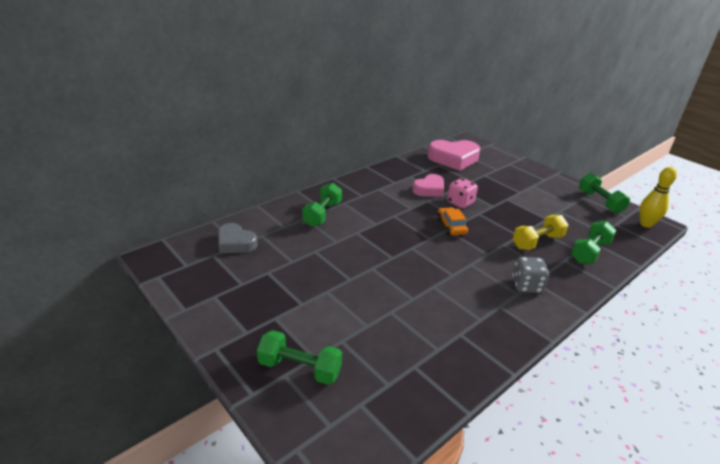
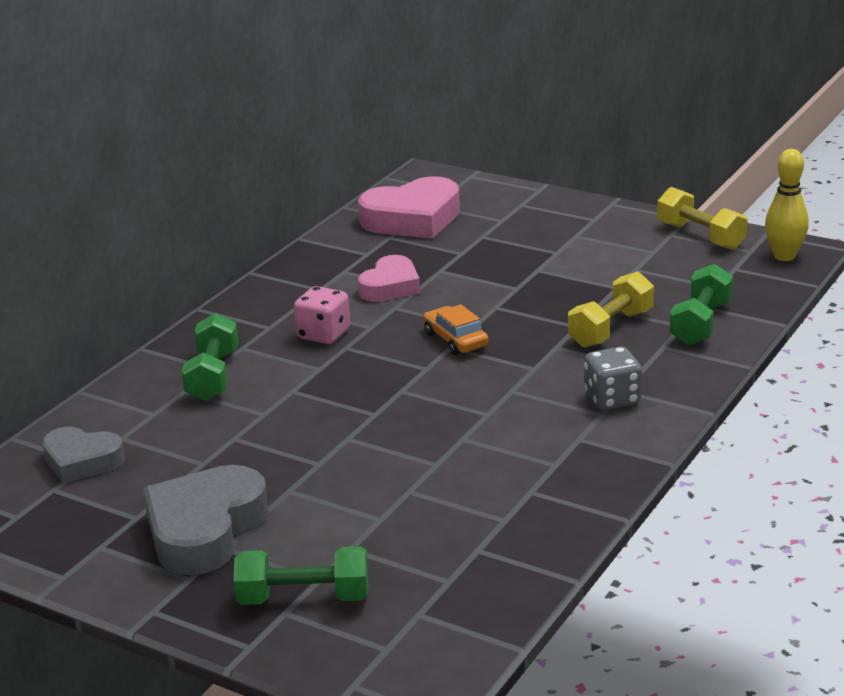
camera: 15 degrees left, 5 degrees down
pink dice [447,178,478,208] -> pink dice moved to [294,286,350,344]
green dumbbell [579,173,630,214] -> yellow dumbbell [657,187,748,250]
none -> grey heart [143,465,269,575]

